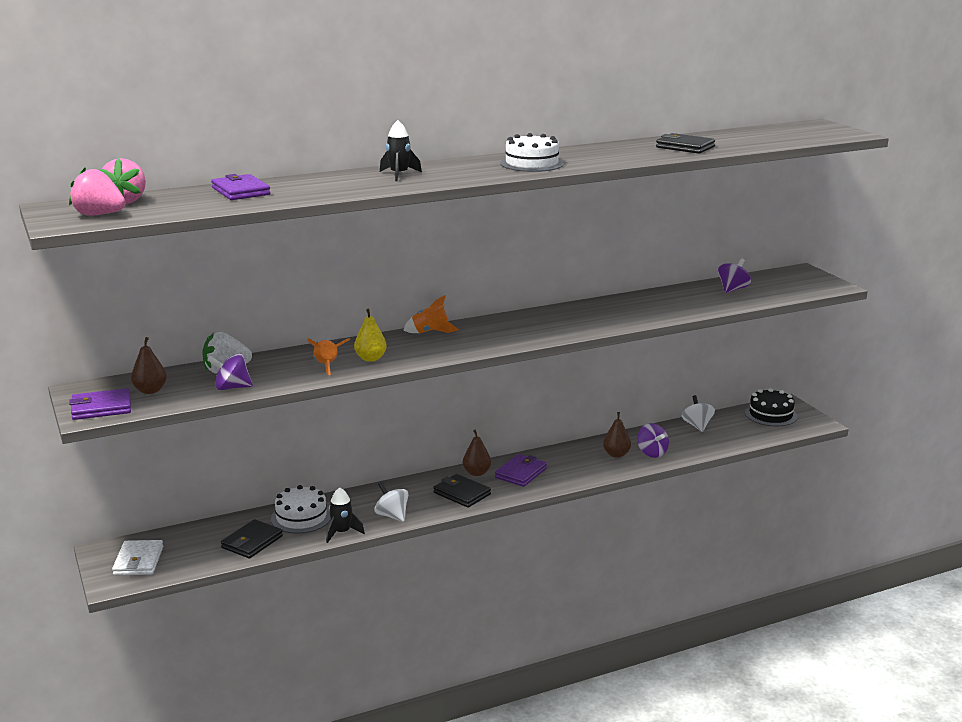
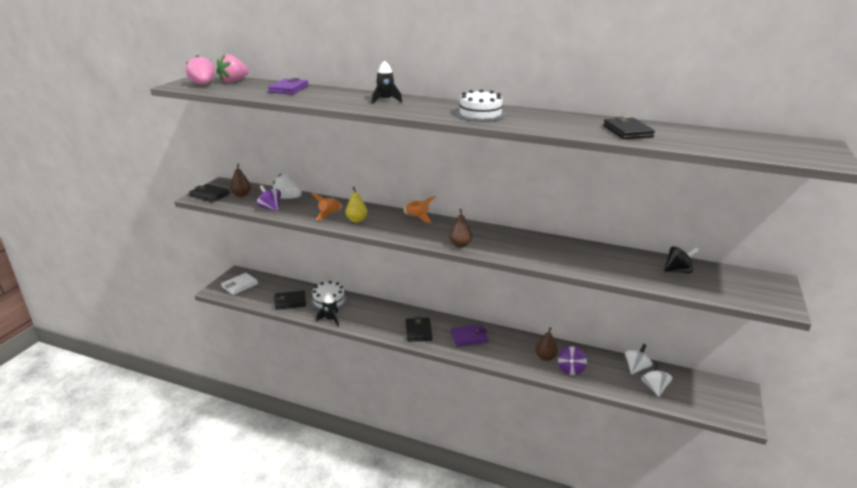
camera: 45 degrees right, 5 degrees up
purple wallet [69,388,131,420] -> black wallet [189,184,230,203]
white spinning top [374,482,409,522] -> white spinning top moved to [641,361,673,397]
brown pear [463,430,491,476] -> brown pear moved to [449,209,472,248]
purple spinning top [718,258,751,293] -> black spinning top [664,246,699,274]
black cake [745,388,797,426] -> none

